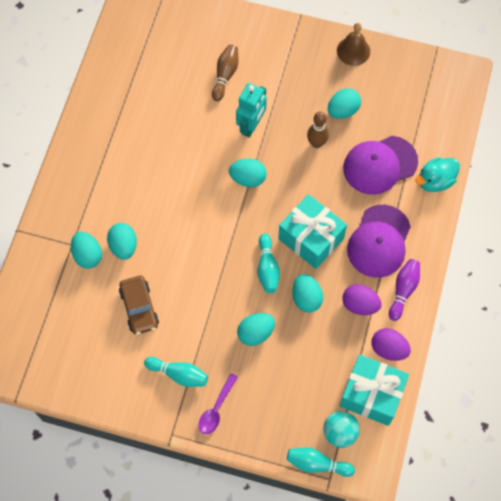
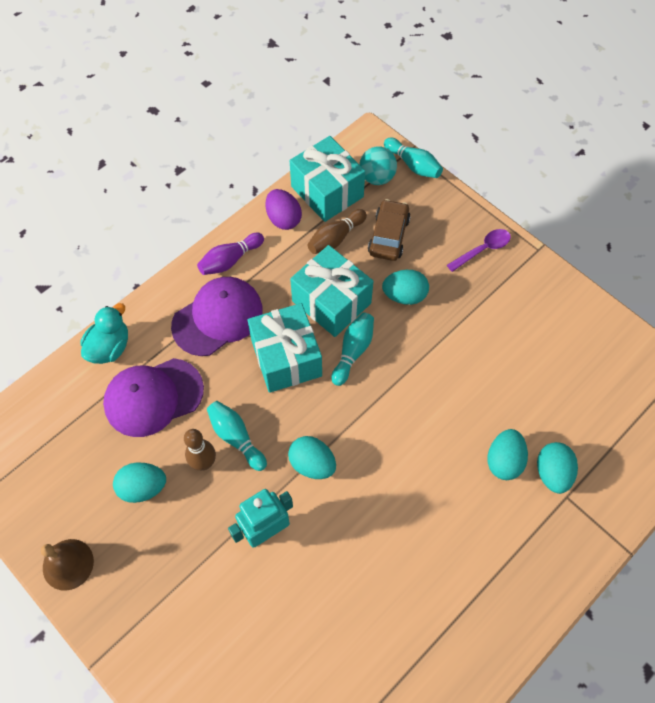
camera: 150 degrees left, 5 degrees down
brown car [119,276,159,335] -> brown car moved to [368,199,411,261]
turquoise bowling pin [144,357,208,387] -> turquoise bowling pin moved to [207,401,267,471]
brown bowling pin [212,44,238,101] -> brown bowling pin moved to [308,209,367,254]
turquoise egg [292,274,323,313] -> turquoise gift [290,245,374,337]
purple egg [342,284,381,315] -> none
purple cap [343,136,418,195] -> purple cap turned 150 degrees clockwise [103,358,204,437]
turquoise duck [415,157,460,192] -> turquoise duck turned 60 degrees counterclockwise [81,303,128,364]

